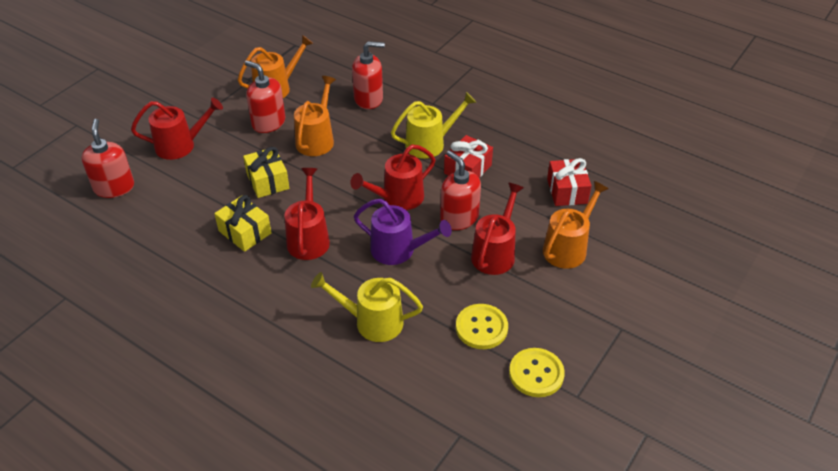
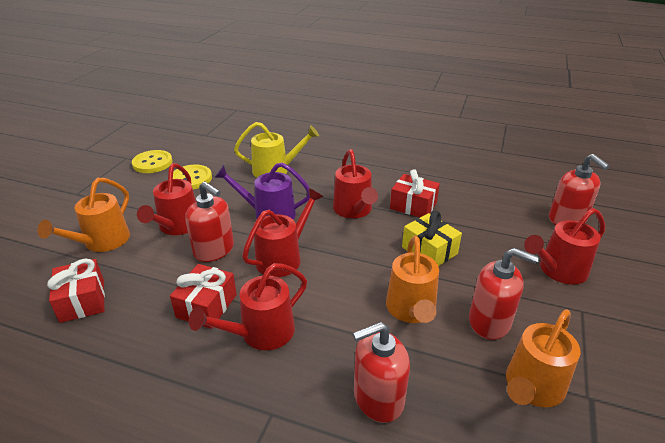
camera: 165 degrees right, 10 degrees down
yellow gift [214,195,272,252] -> red gift [390,169,440,217]
yellow watering can [391,92,477,159] -> red watering can [189,263,307,350]

